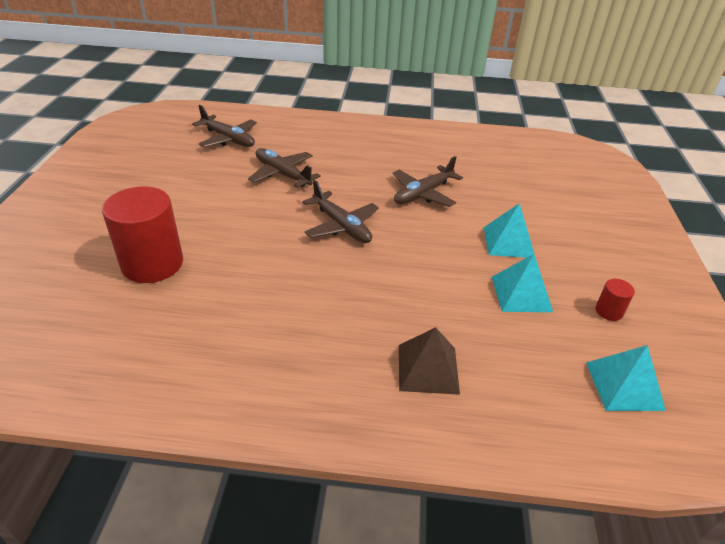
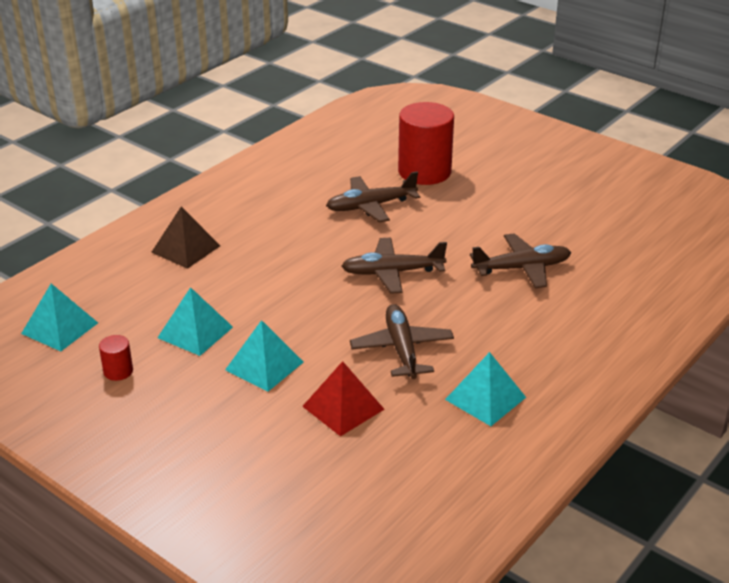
camera: 125 degrees right, 5 degrees down
brown plane [192,105,257,148] -> brown plane moved to [326,171,420,223]
none -> red pyramid [302,361,385,437]
none -> turquoise pyramid [445,352,526,426]

